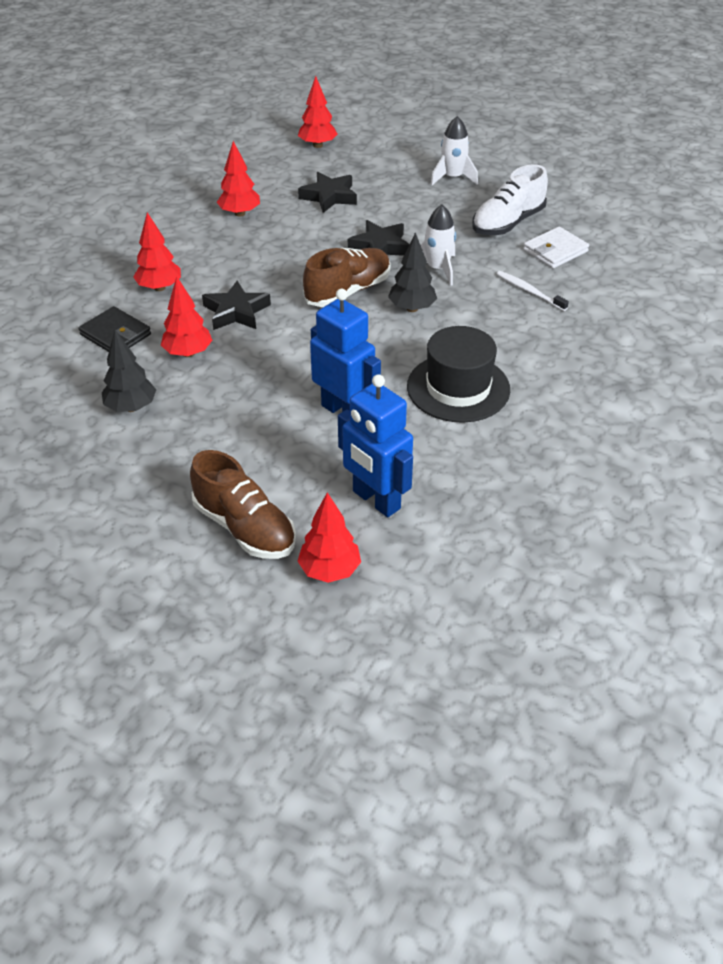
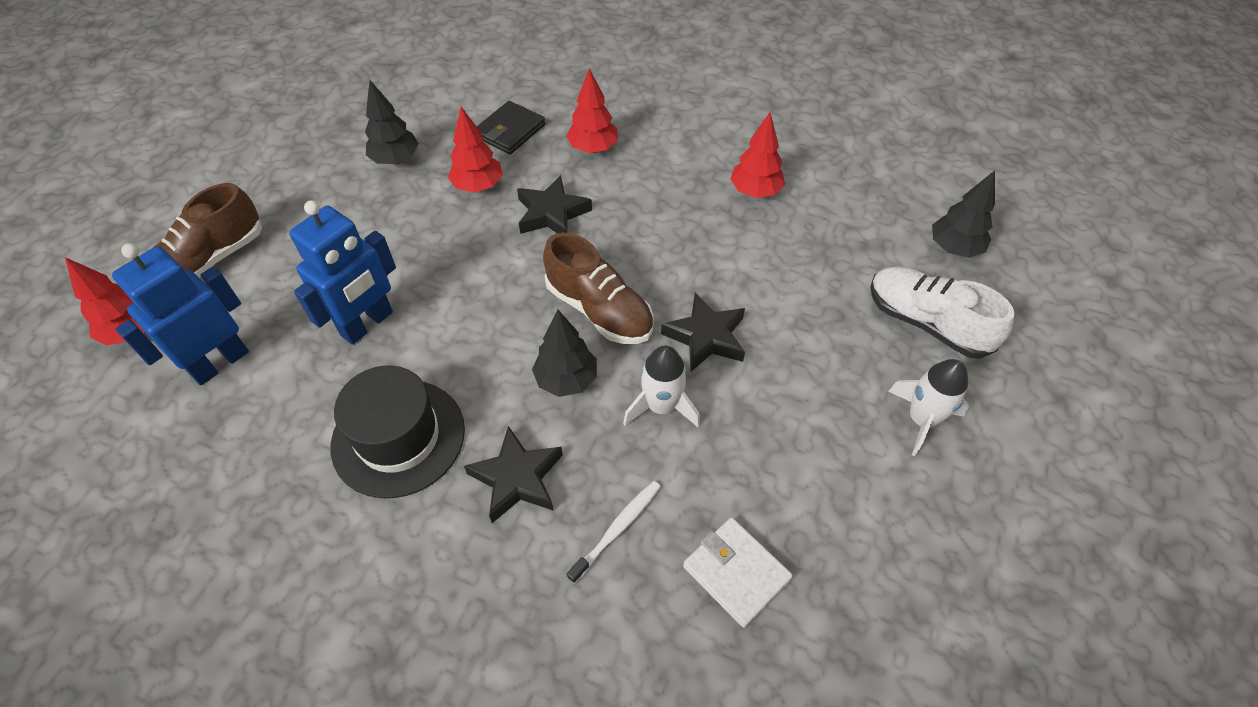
camera: 85 degrees right, 10 degrees up
red tree [298,76,337,148] -> black tree [932,170,995,258]
black star [298,172,357,213] -> black star moved to [464,426,563,523]
white shoe [472,164,548,235] -> white shoe moved to [870,266,1015,359]

